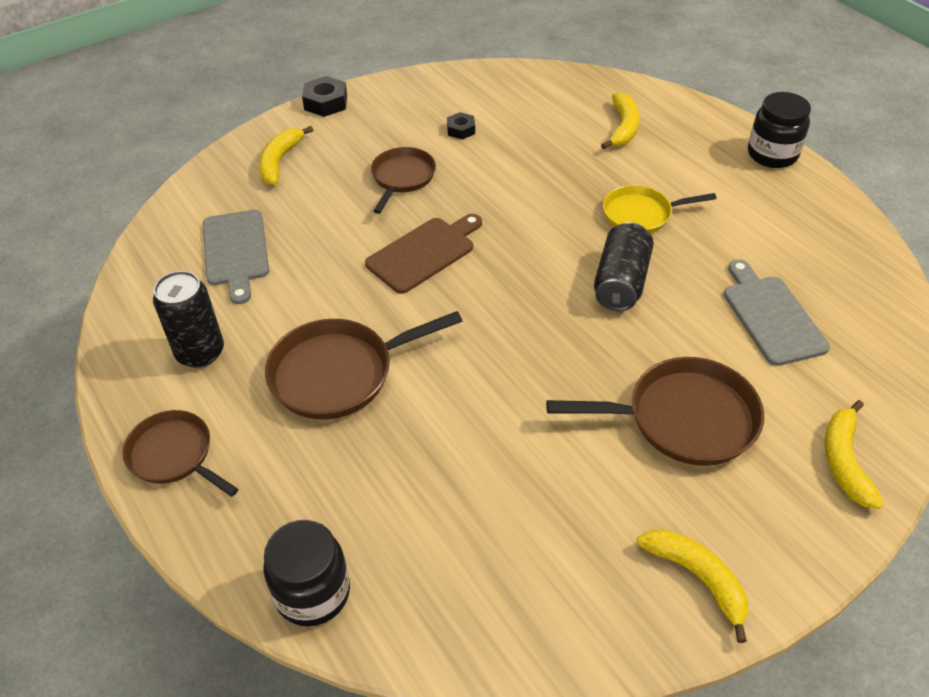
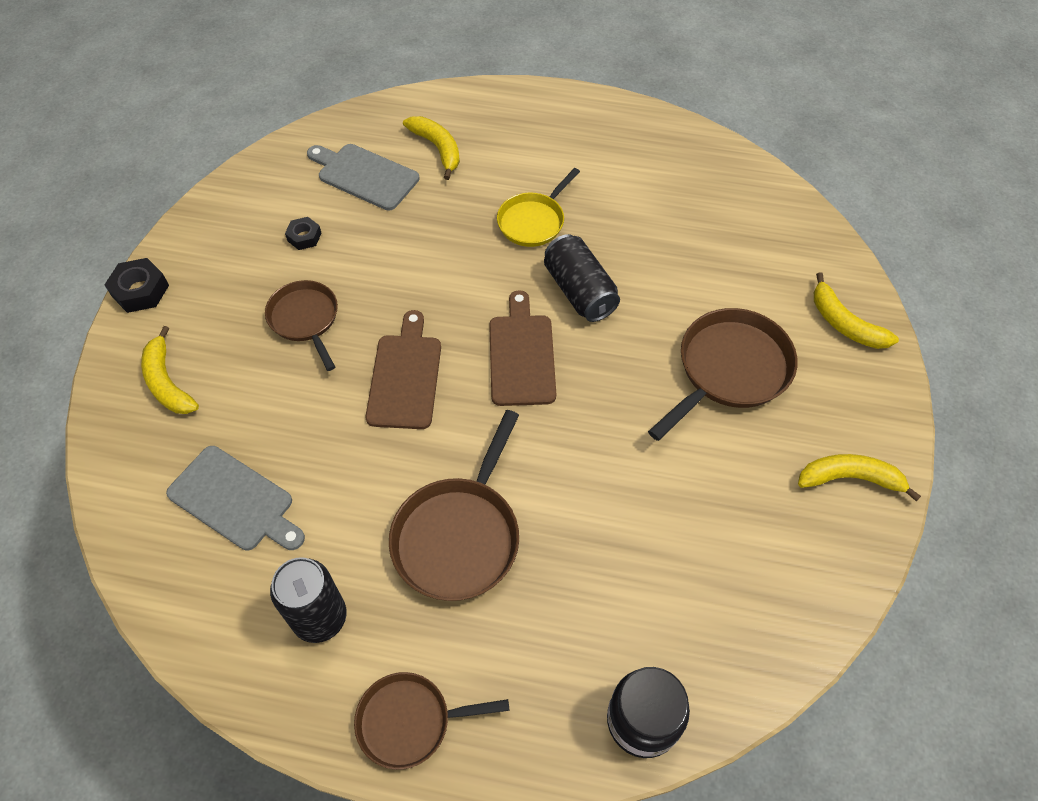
camera: 45 degrees left, 10 degrees up
grey cutting board [724,259,830,366] -> grey cutting board moved to [307,144,419,210]
black jar [748,92,811,168] -> none
none -> brown cutting board [489,290,556,406]

